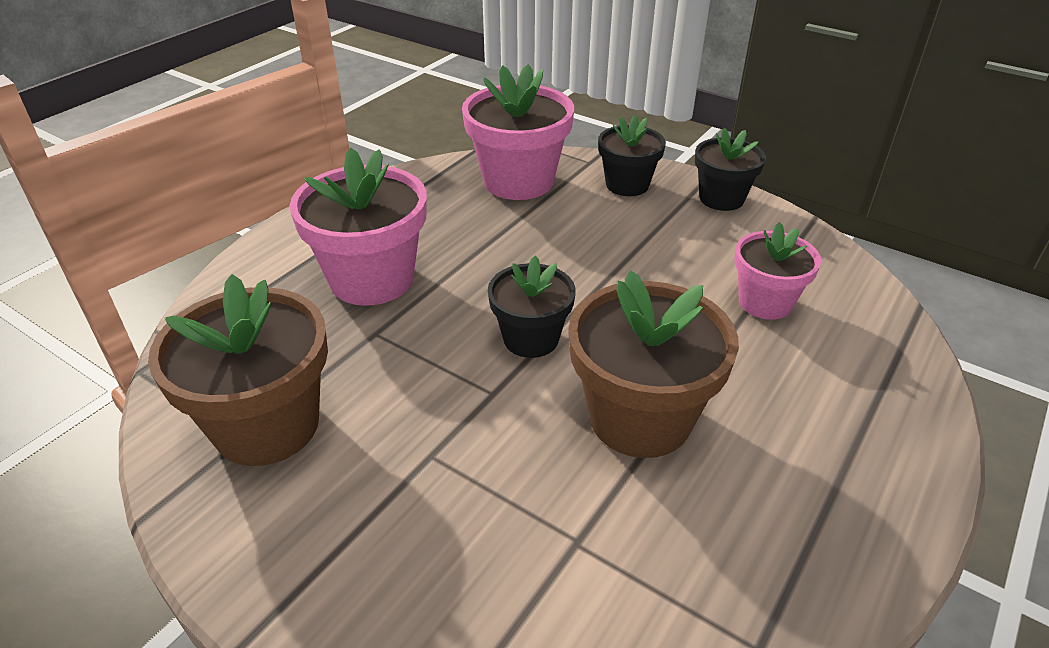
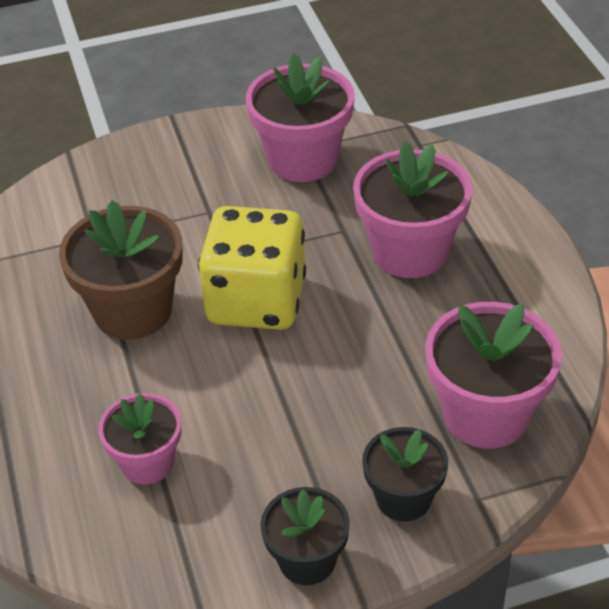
camera: 130 degrees right, 5 degrees up
brown flower pot [148,274,328,466] -> pink flower pot [246,53,355,182]
black flower pot [488,256,576,358] -> yellow dice [198,206,306,330]

